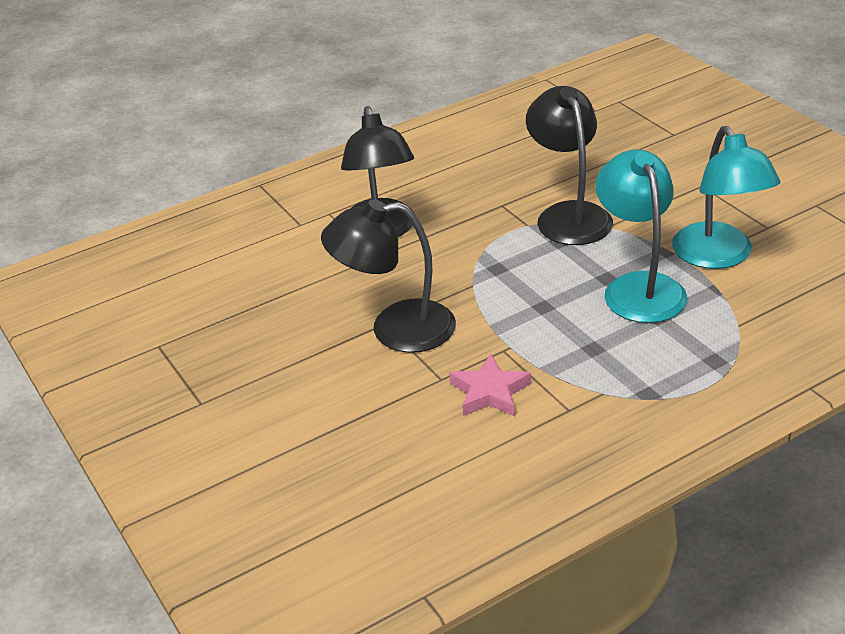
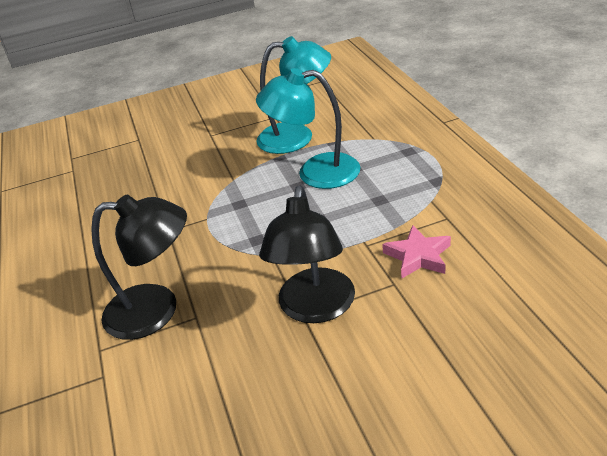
camera: 75 degrees left, 0 degrees up
black lamp [526,86,613,245] -> none

